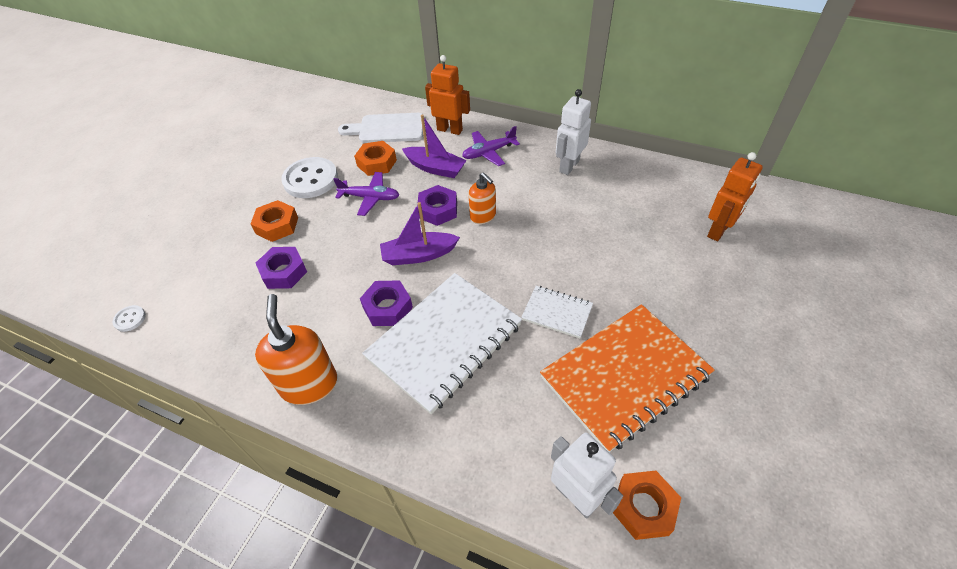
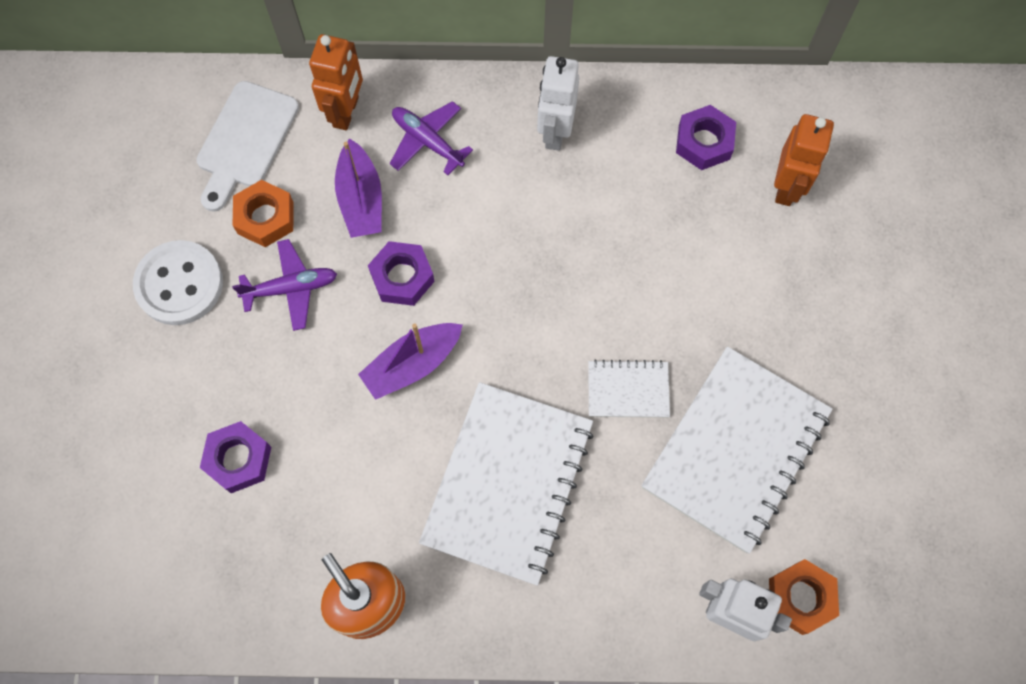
camera: 25 degrees left, 20 degrees up
white button [112,305,146,332] -> none
orange nut [251,200,298,242] -> none
white cutting board [338,113,423,143] -> white cutting board turned 45 degrees counterclockwise [196,81,299,212]
purple nut [360,280,413,326] -> purple nut moved to [676,105,736,170]
purple boat [402,114,467,178] -> purple boat turned 75 degrees clockwise [335,138,382,238]
orange robot [425,55,470,135] -> orange robot turned 105 degrees clockwise [309,34,363,130]
purple plane [462,126,520,166] -> purple plane turned 90 degrees clockwise [390,101,473,175]
orange soap dispenser [468,172,496,224] -> none
orange notebook [540,304,714,452] -> white notebook [641,346,833,554]

